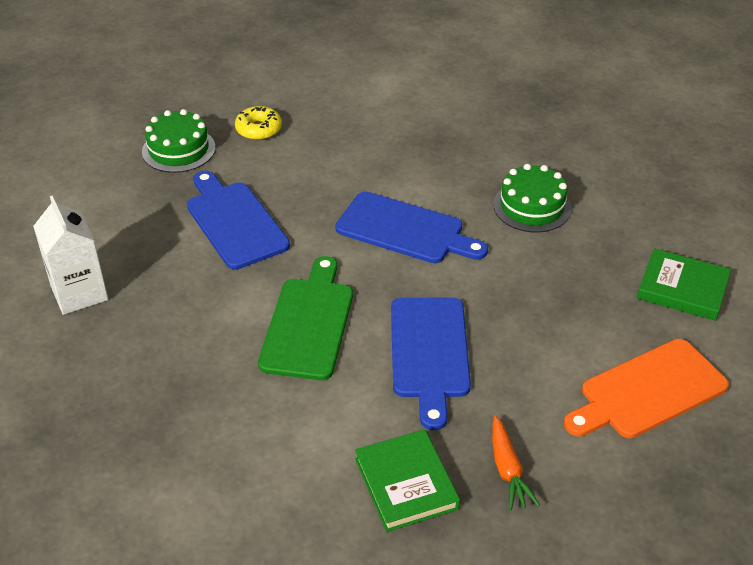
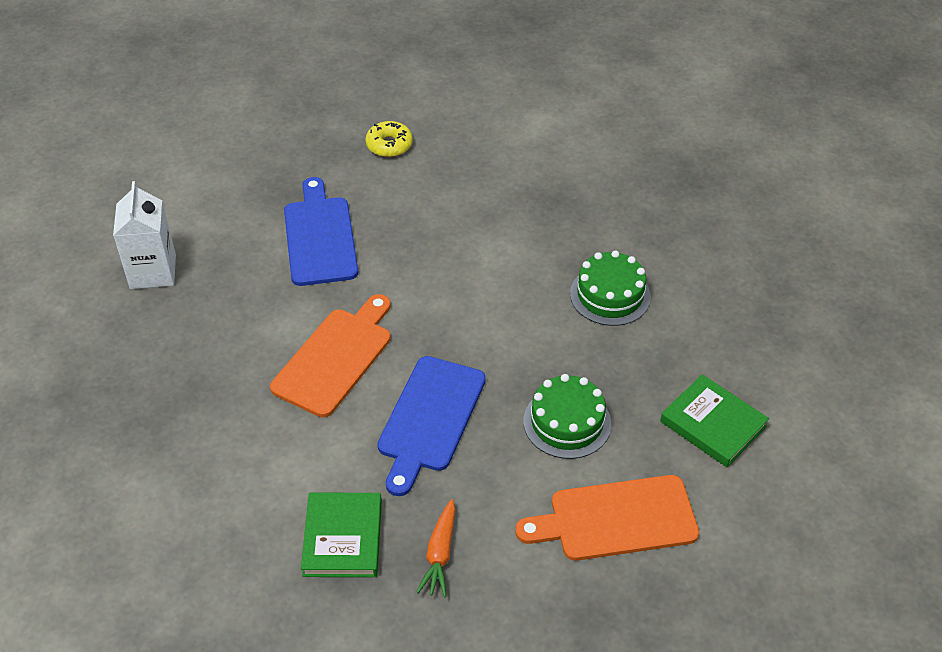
camera: 20 degrees right, 5 degrees up
green cake [142,109,216,173] -> green cake moved to [523,374,611,459]
green cutting board [258,256,353,380] -> orange cutting board [270,294,391,417]
blue cutting board [336,192,488,263] -> none

